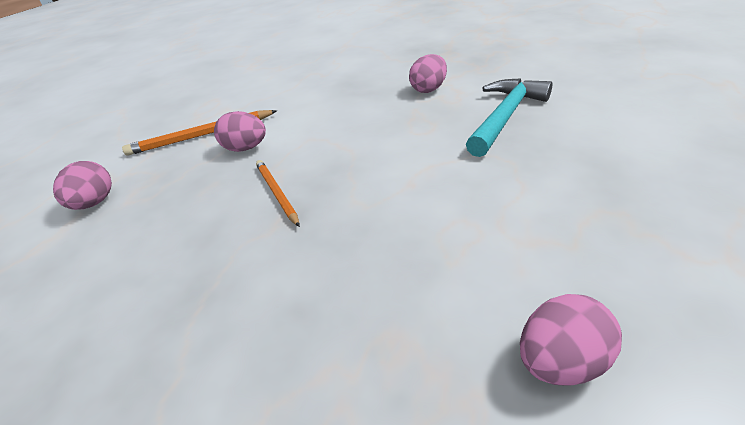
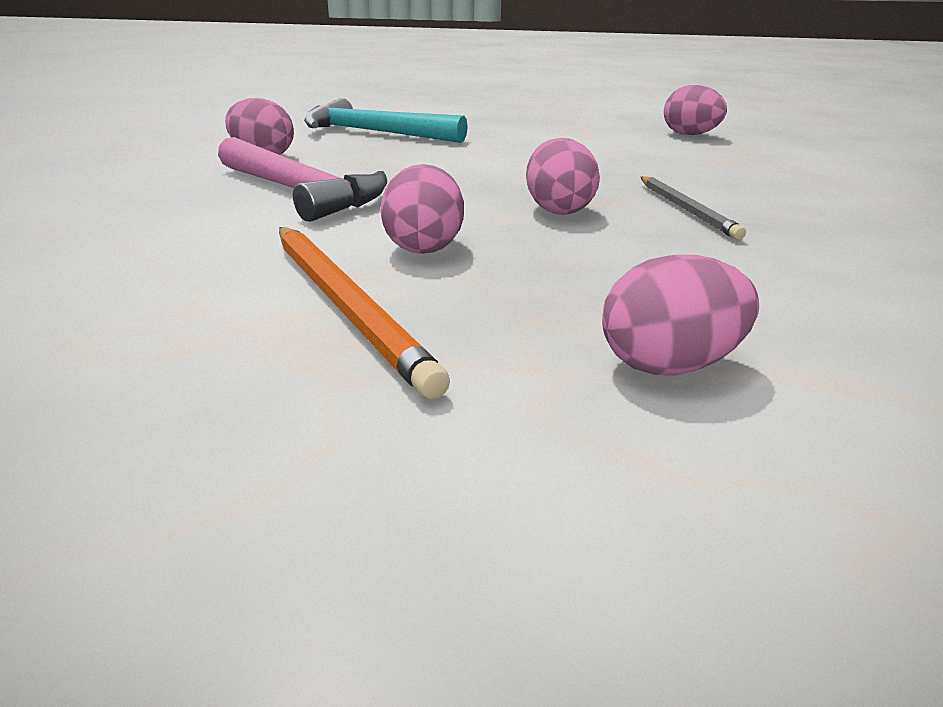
camera: 105 degrees left, 10 degrees down
orange pencil [256,160,300,227] -> pink egg [526,138,600,215]
none -> pink hammer [218,137,387,222]
none -> grey pencil [641,176,746,240]

